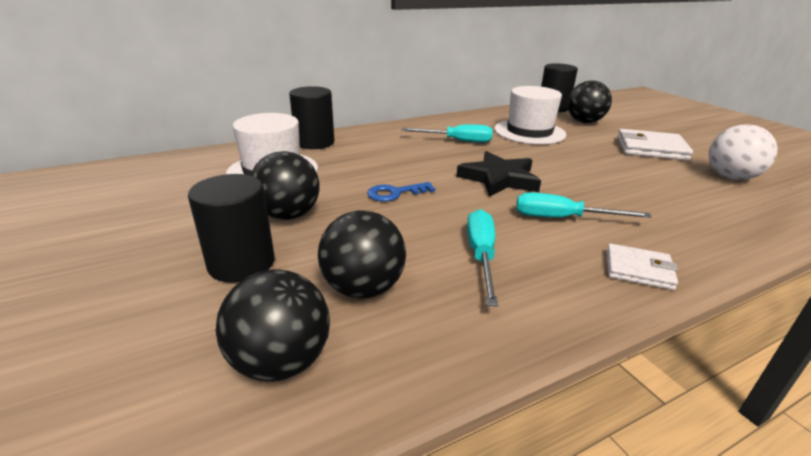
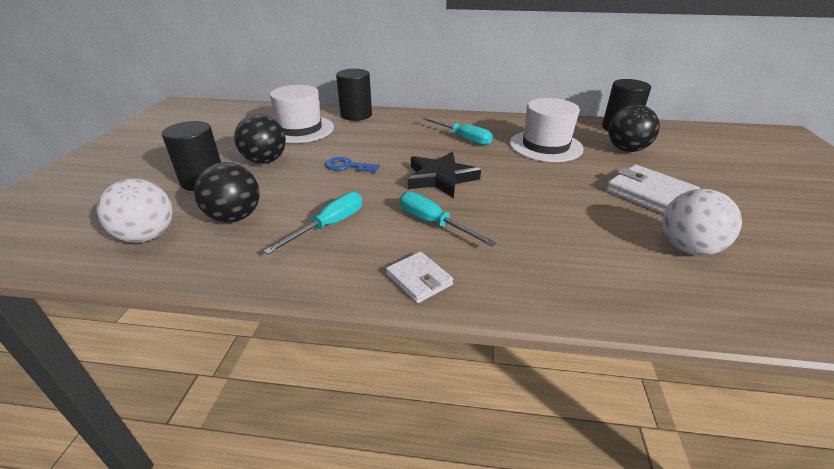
camera: 35 degrees right, 5 degrees up
black ball [216,269,330,382] -> white ball [96,178,173,243]

